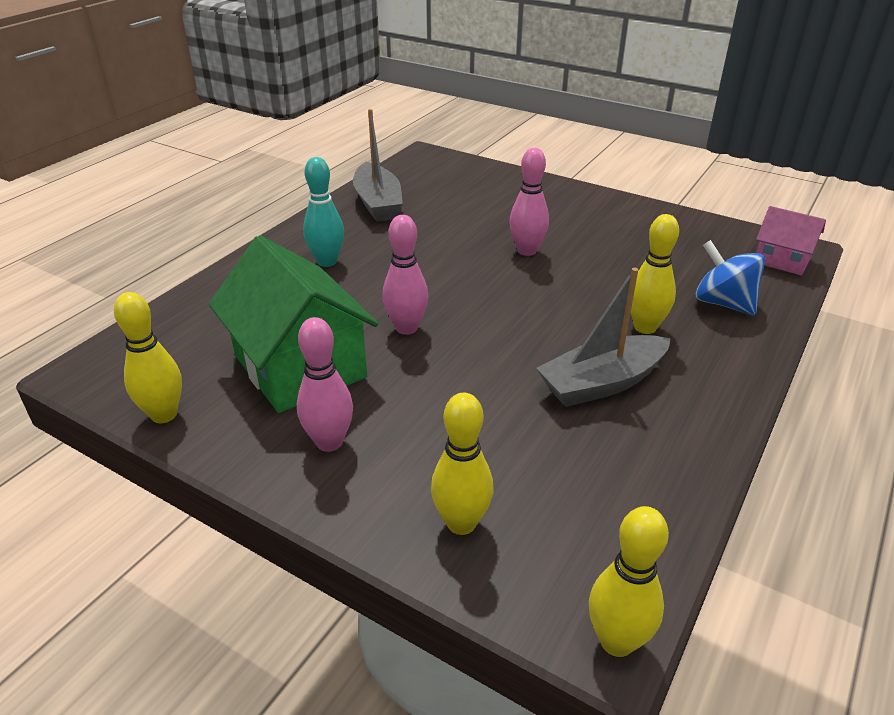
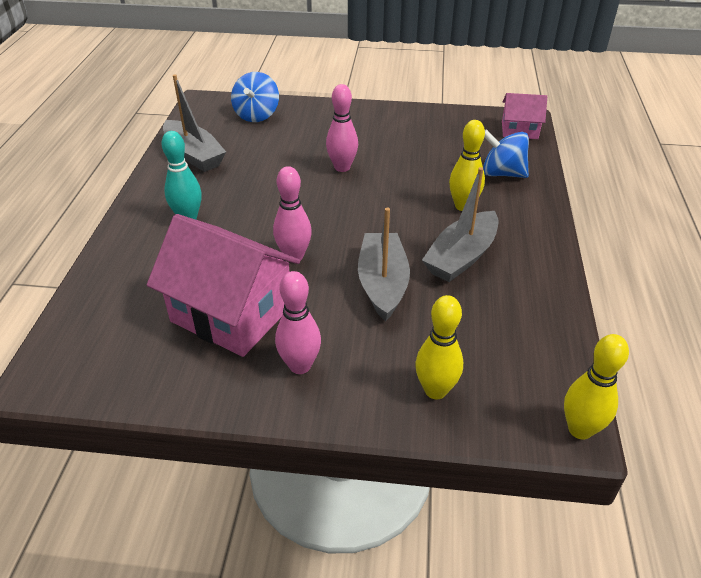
camera: 25 degrees left, 5 degrees up
yellow bowling pin [114,292,182,423] -> none
green house [209,235,378,413] -> pink house [147,214,300,357]
none -> blue spinning top [231,72,279,122]
none -> grey boat [358,208,410,322]

